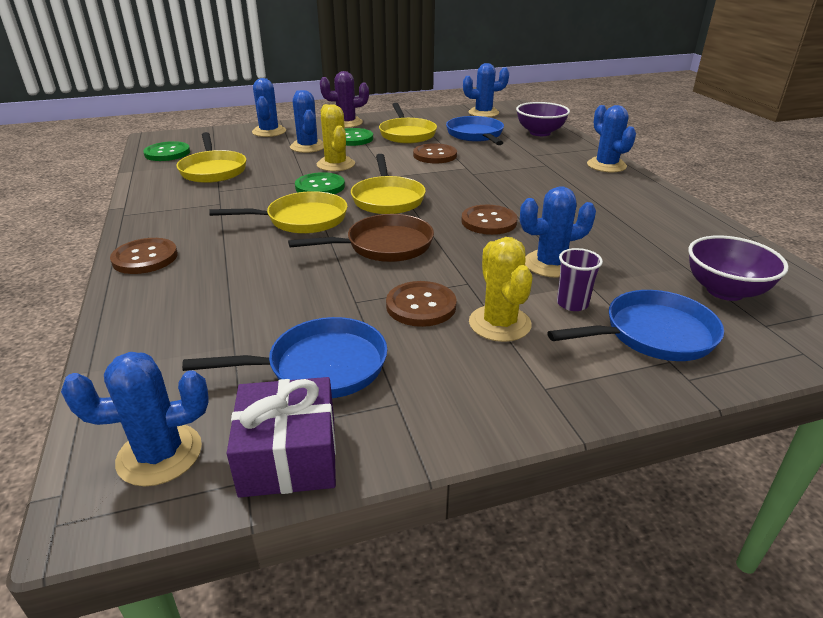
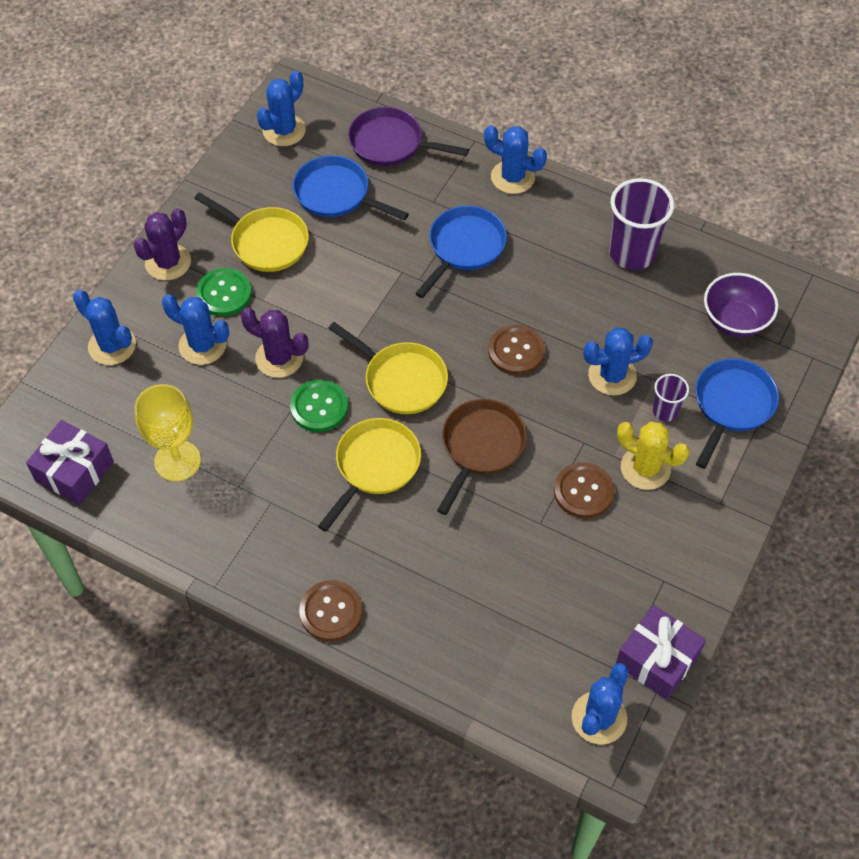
camera: 45 degrees left, 25 degrees up
green button [143,141,190,161] -> purple gift [26,420,114,505]
yellow pan [176,132,246,183] -> yellow goblet [135,384,201,481]
blue pan [182,317,387,398] -> blue pan moved to [415,206,507,298]
yellow cactus [317,104,355,171] -> purple cactus [241,308,309,378]
brown button [413,143,457,163] -> none
purple bowl [516,102,570,136] -> purple pan [348,107,469,166]
blue cactus [520,186,596,278] -> blue cactus turned 45 degrees clockwise [583,327,653,395]
none -> purple cup [609,178,674,270]

